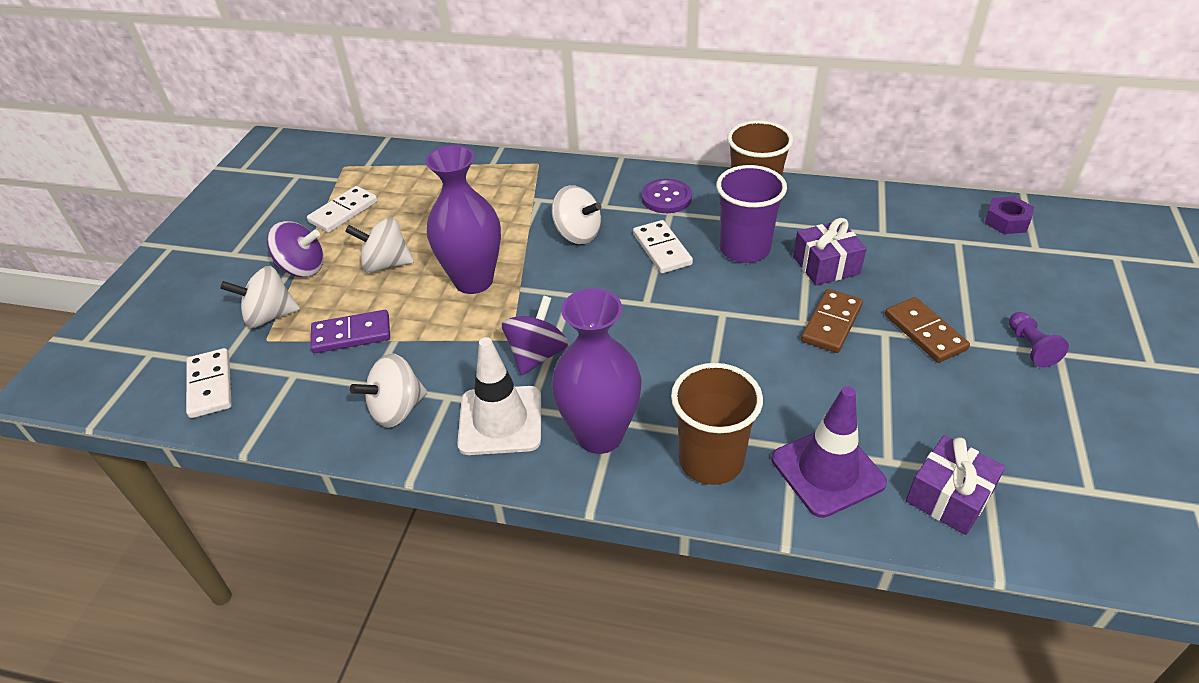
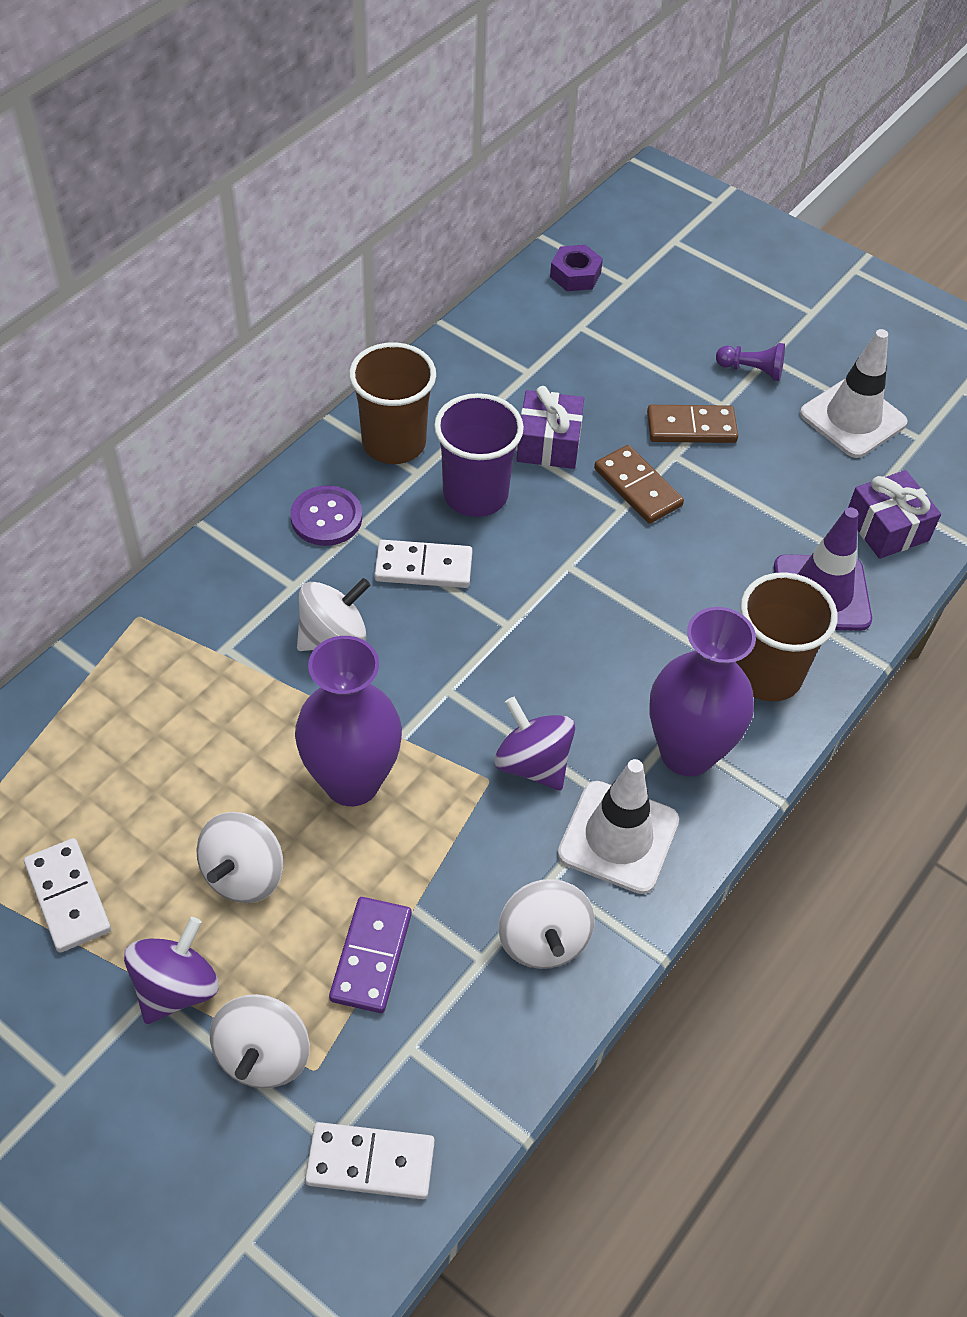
camera: 70 degrees left, 10 degrees up
none -> white traffic cone [800,329,908,458]

